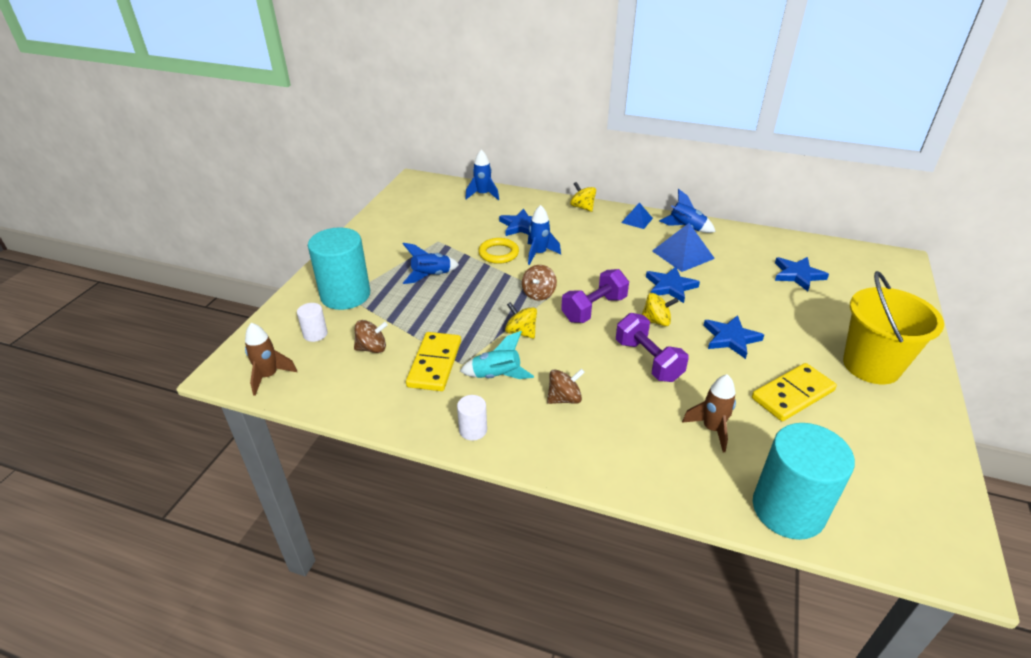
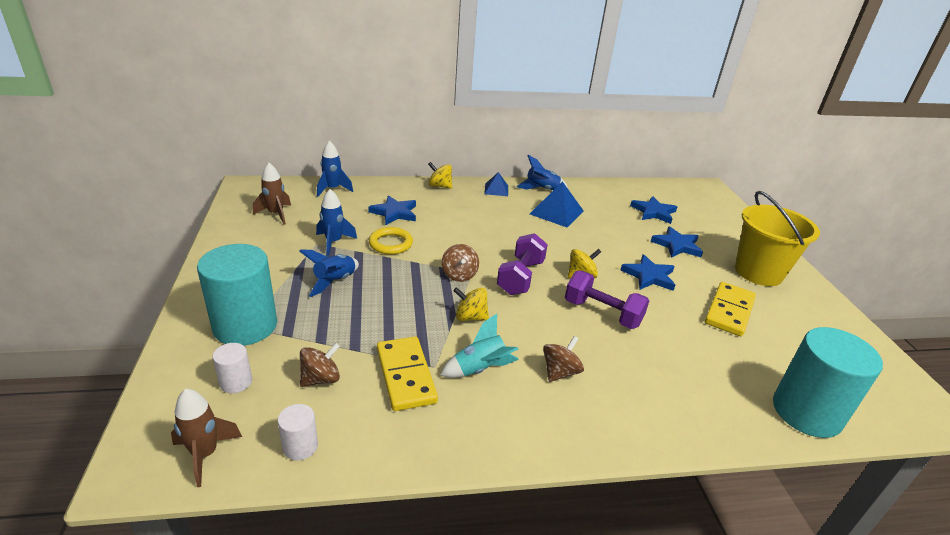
camera: 30 degrees left, 5 degrees down
white cylinder [457,395,487,441] -> white cylinder moved to [278,404,318,461]
blue rocket [528,205,561,265] -> blue rocket moved to [316,189,357,256]
blue star [646,267,700,303] -> blue star moved to [650,226,703,258]
brown rocket [682,374,736,452] -> brown rocket moved to [253,163,291,225]

